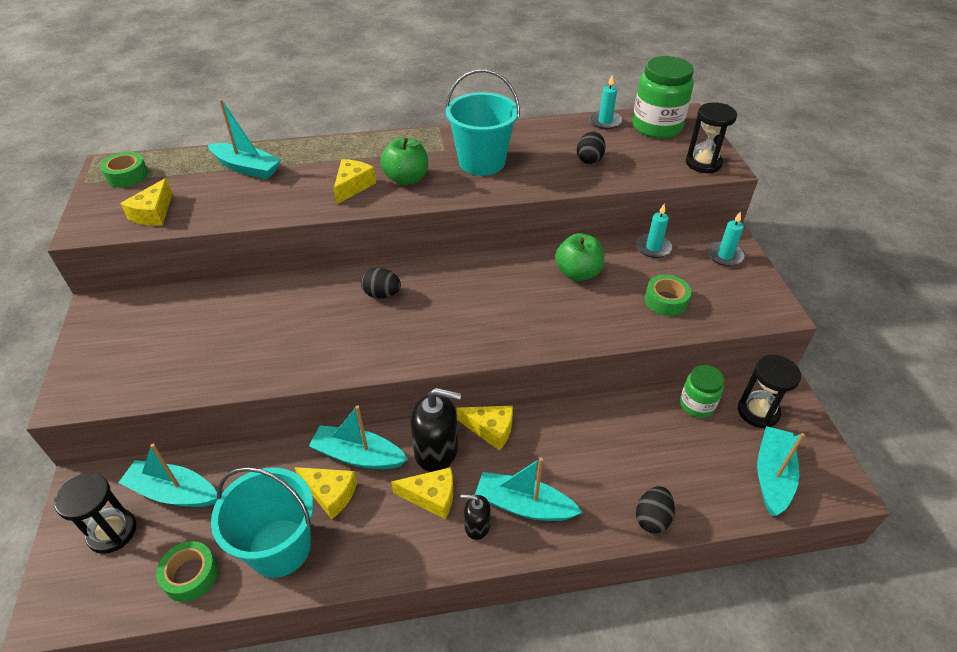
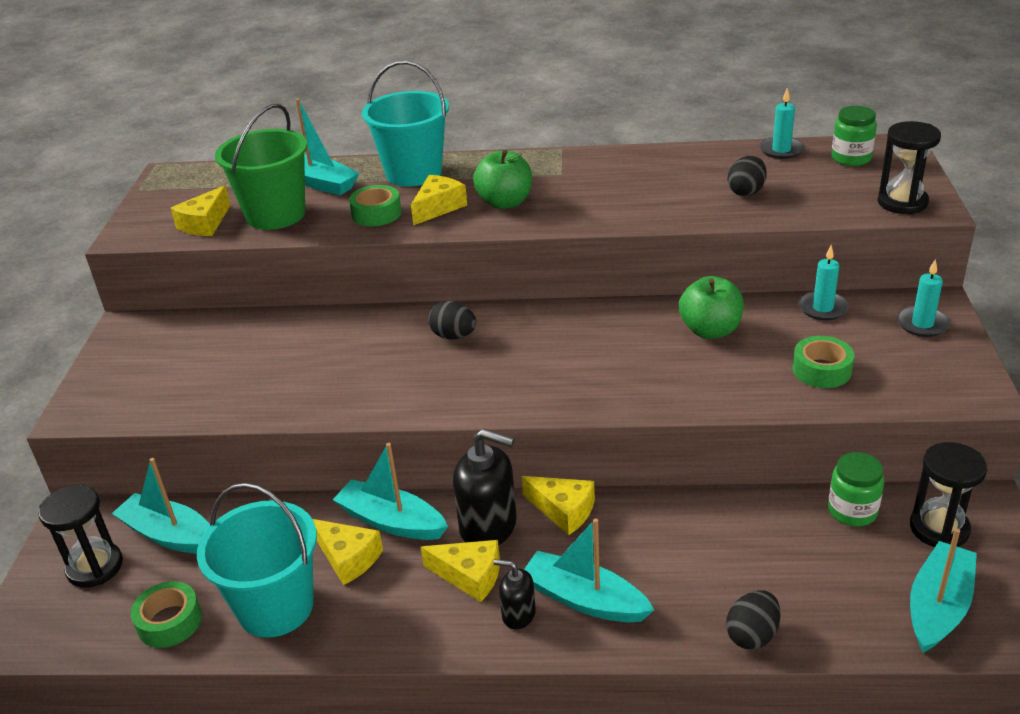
camera: 15 degrees right, 10 degrees down
green tape [100,152,148,187] -> green tape moved to [349,185,402,226]
turquoise bucket [446,69,520,176] -> turquoise bucket moved to [362,61,449,187]
green jar [632,56,694,139] -> green jar [831,106,877,166], size x0.58
none -> green bucket [215,104,308,230]

